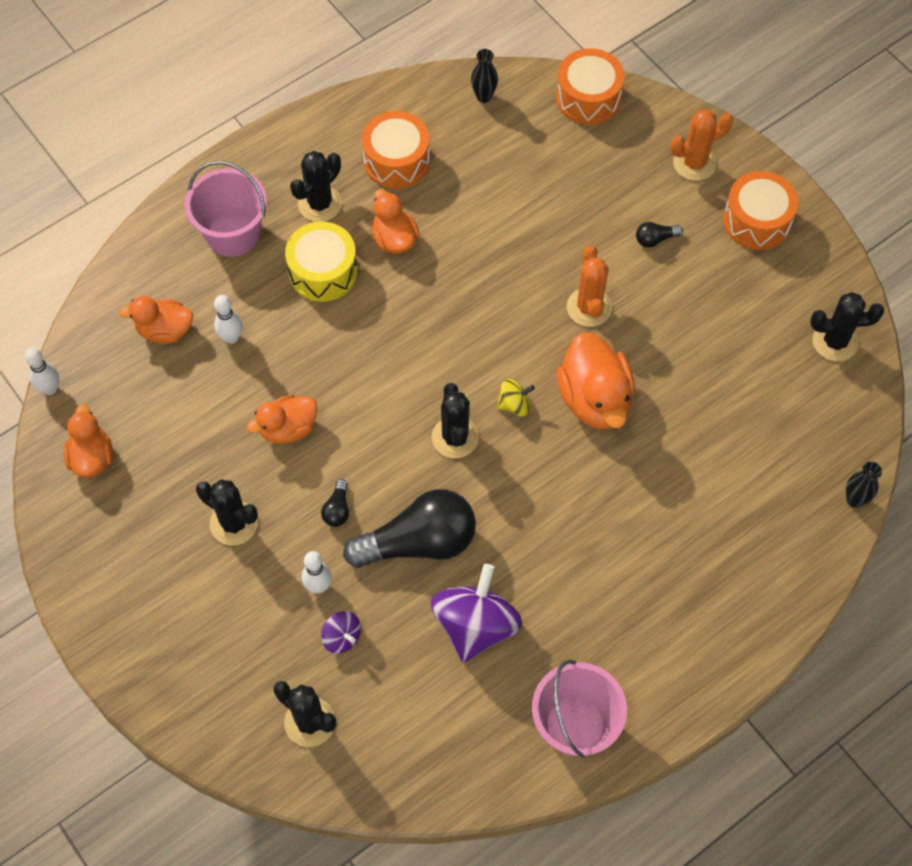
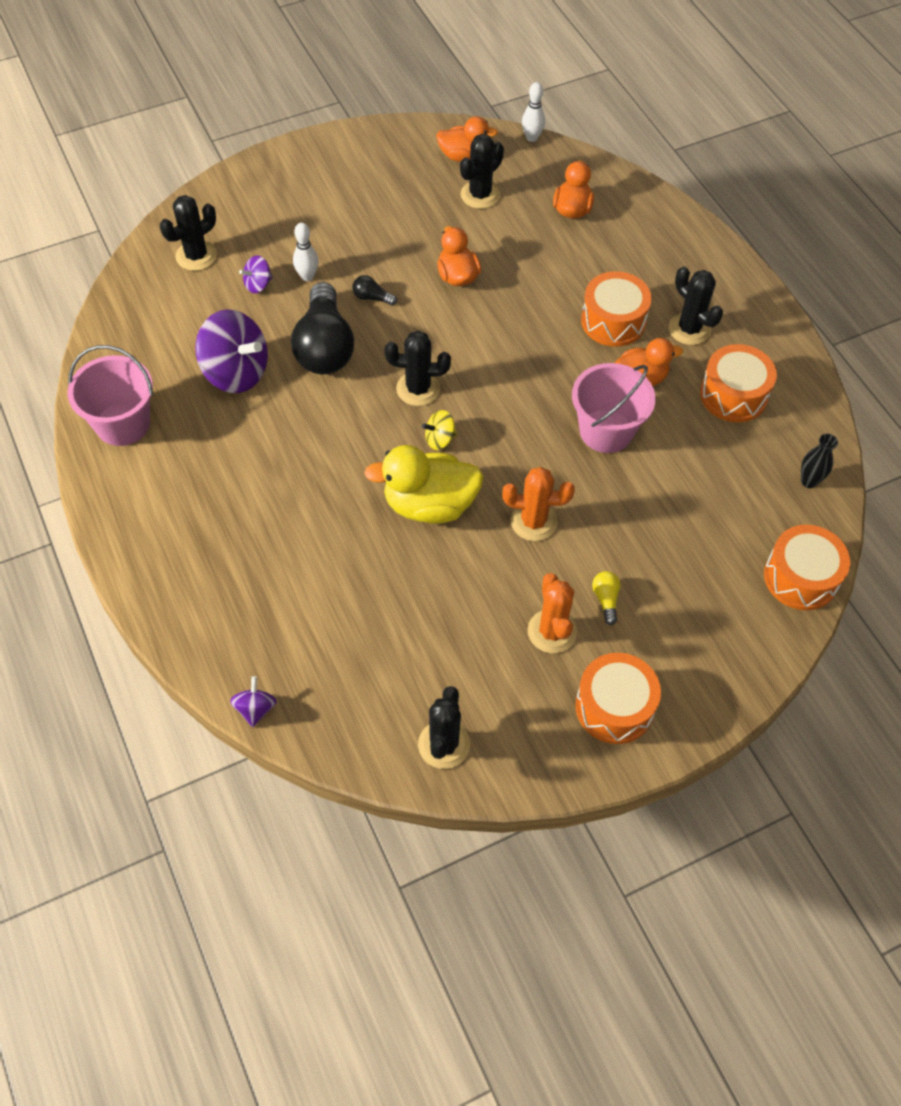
camera: 100 degrees right, 5 degrees down
pink bucket [185,161,267,257] -> pink bucket moved to [572,363,656,453]
black cactus [196,479,258,546] -> black cactus moved to [460,134,504,209]
white bowling pin [214,295,243,344] -> none
yellow drum [285,221,358,302] -> orange drum [581,271,652,347]
yellow spinning top [497,379,535,417] -> yellow spinning top turned 75 degrees clockwise [422,410,457,450]
orange duck [557,332,635,429] -> yellow duck [364,445,484,524]
black light bulb [636,222,683,248] -> yellow light bulb [592,571,621,625]
orange cactus [670,110,733,181] -> orange cactus moved to [528,573,577,653]
black vase [846,462,882,508] -> purple spinning top [230,676,277,727]

